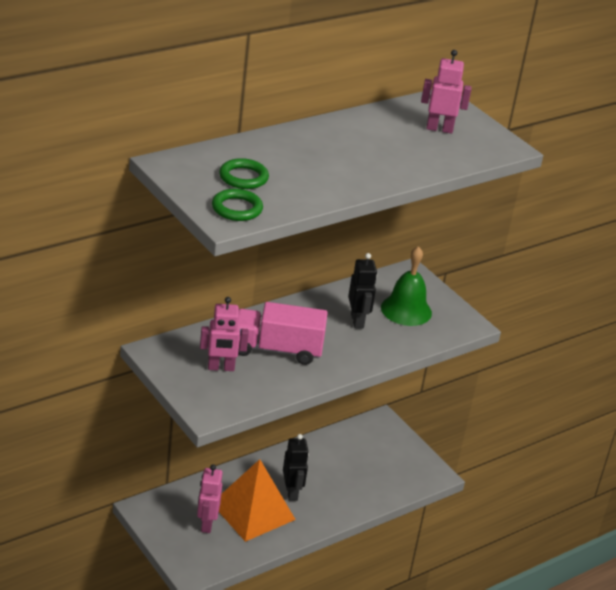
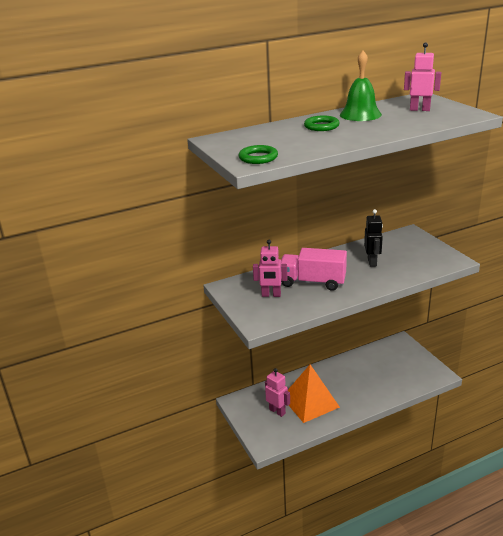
camera: 15 degrees right, 5 degrees down
pink robot [197,464,223,533] -> pink robot turned 120 degrees clockwise [265,368,290,417]
green ring [219,158,269,189] -> green ring moved to [304,115,339,131]
black robot [283,434,309,501] -> none
green bell [381,246,432,326] -> green bell moved to [340,51,382,121]

